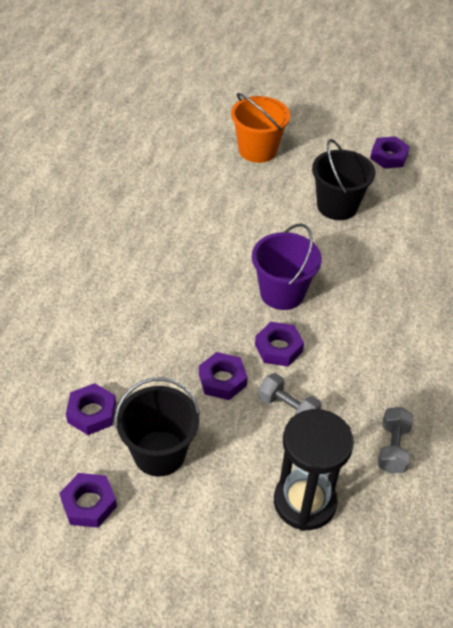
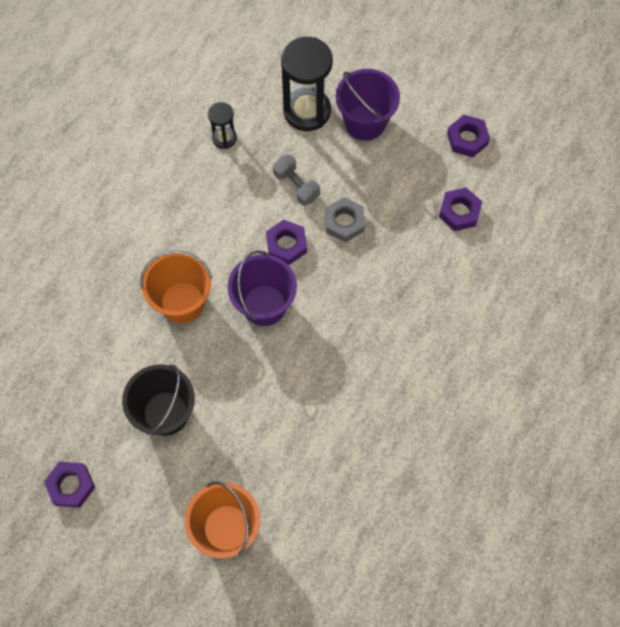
camera: 165 degrees left, 20 degrees up
black bucket [115,377,200,477] -> none
purple nut [199,352,248,400] -> grey nut [325,197,365,242]
grey dumbbell [377,407,414,474] -> black hourglass [208,102,237,149]
none -> orange bucket [140,251,212,323]
none -> purple bucket [336,69,400,141]

